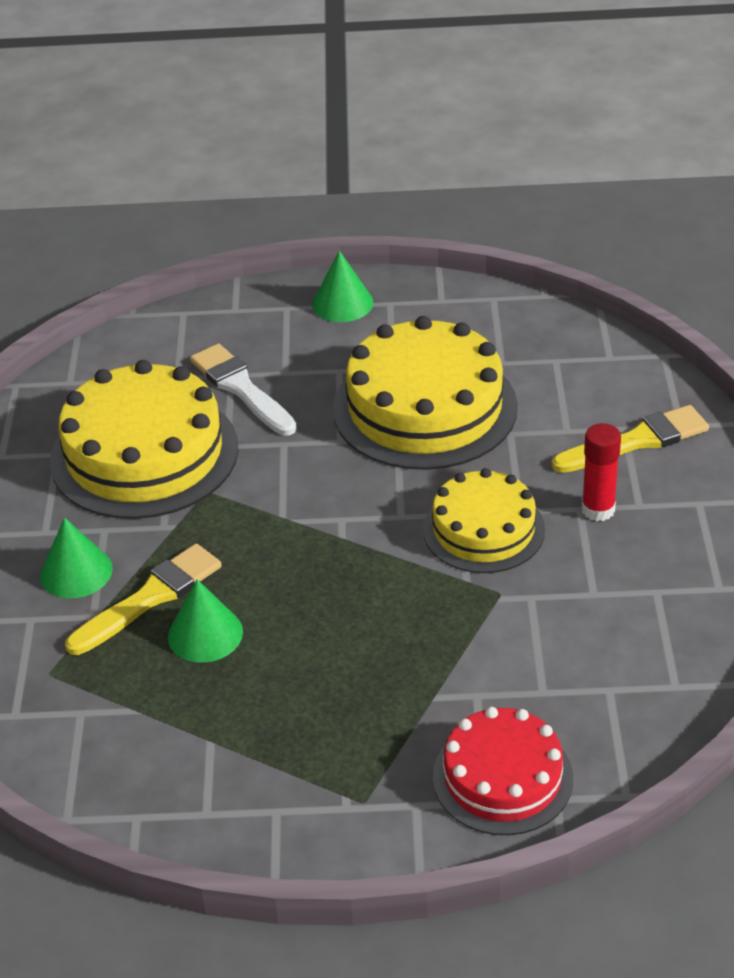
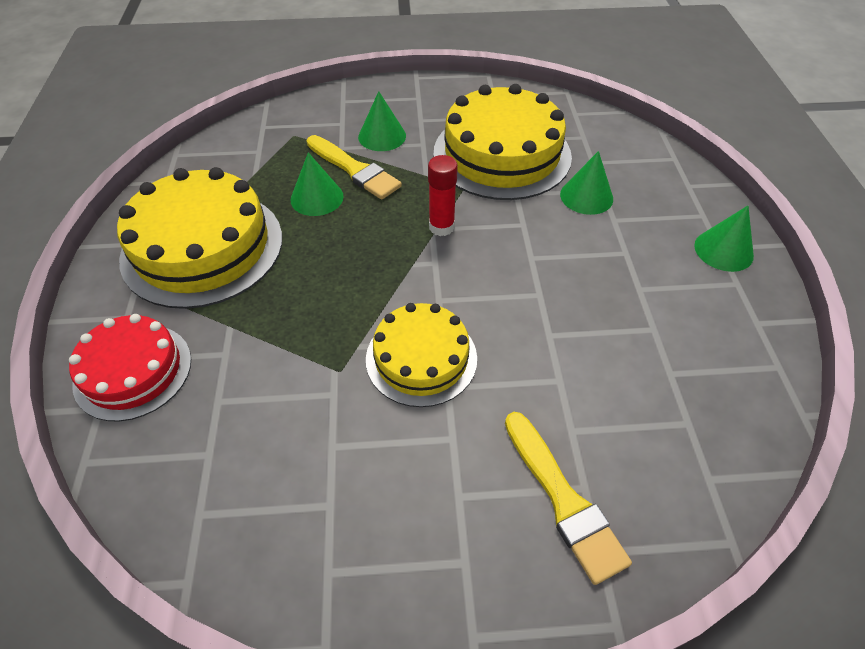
camera: 85 degrees right, 10 degrees up
white brush [190,343,297,436] -> green cone [560,151,613,215]
yellow cake [333,316,518,470] -> yellow cake moved to [117,167,282,309]
red glue stick [582,423,621,521] -> red glue stick moved to [428,155,458,236]

